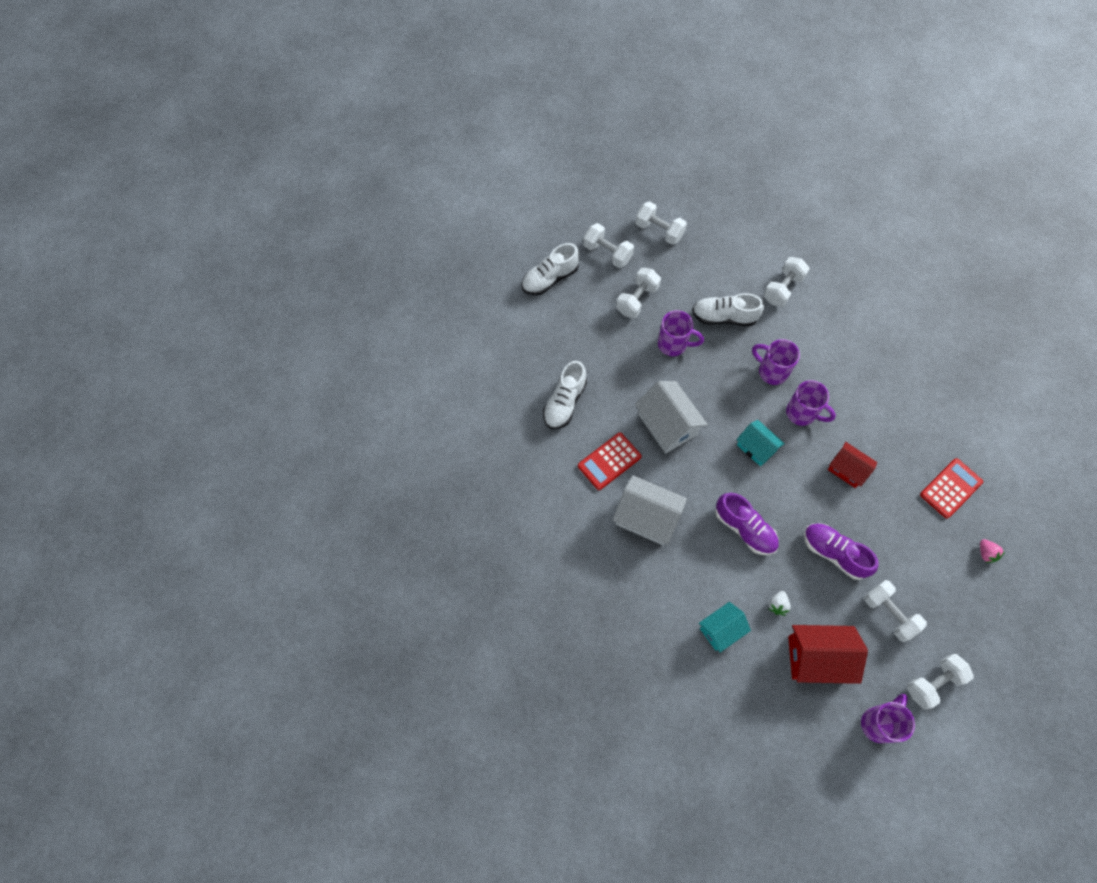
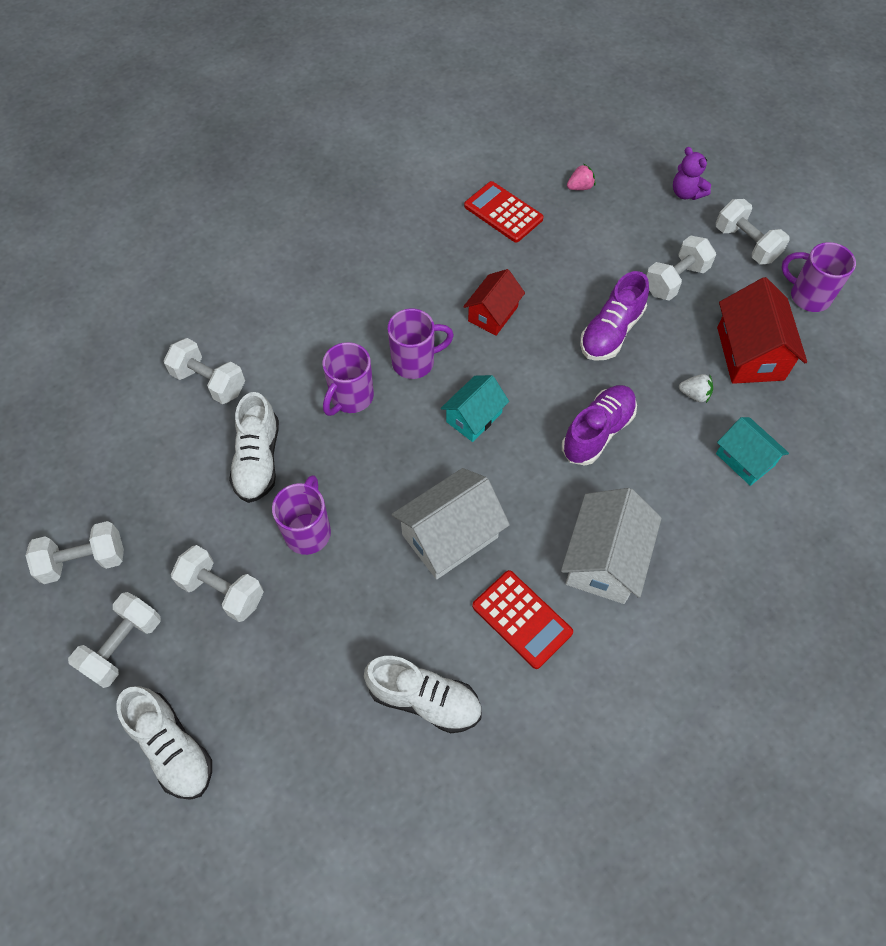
camera: 95 degrees left, 5 degrees down
white dumbbell [635,201,687,245] -> white dumbbell turned 45 degrees clockwise [26,521,124,584]
purple mug [786,380,836,426] -> purple mug turned 45 degrees clockwise [387,308,454,379]
none -> purple teddy bear [673,147,711,200]

